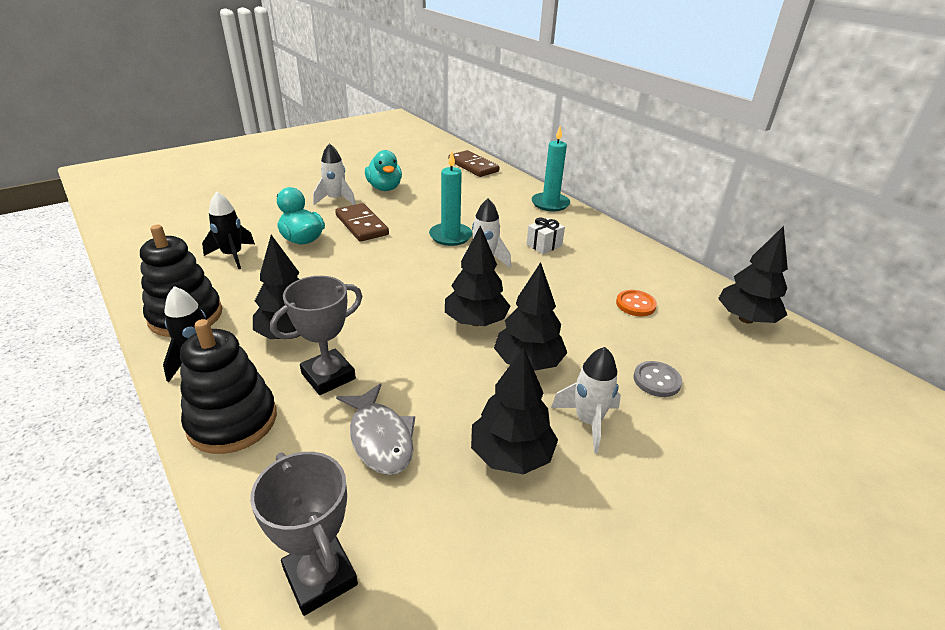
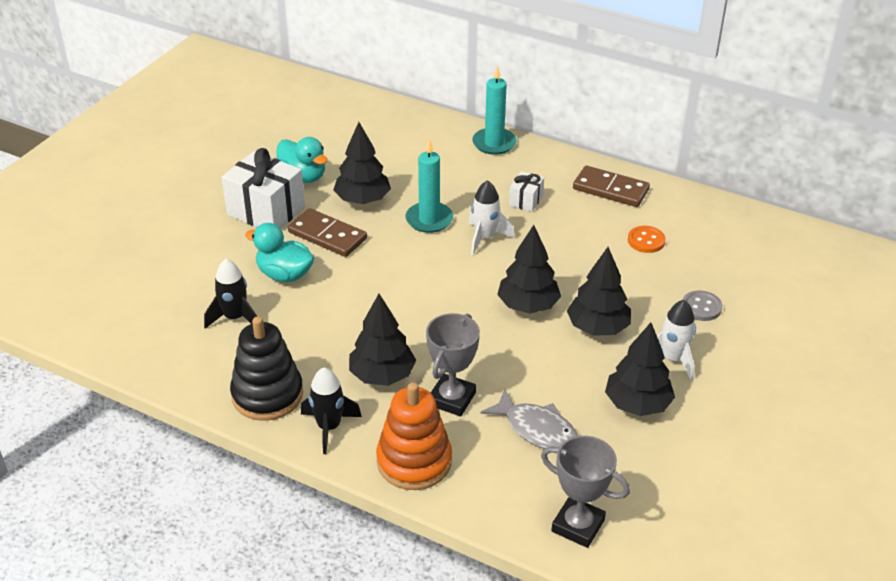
camera: 25 degrees left, 5 degrees up
black stacking toy [180,319,277,454] -> orange stacking toy [376,382,452,490]
white rocket [313,143,356,205] -> white gift [222,148,305,229]
brown domino [449,150,500,177] -> brown domino moved to [573,166,650,207]
black tree [718,226,788,324] -> black tree moved to [333,122,391,204]

